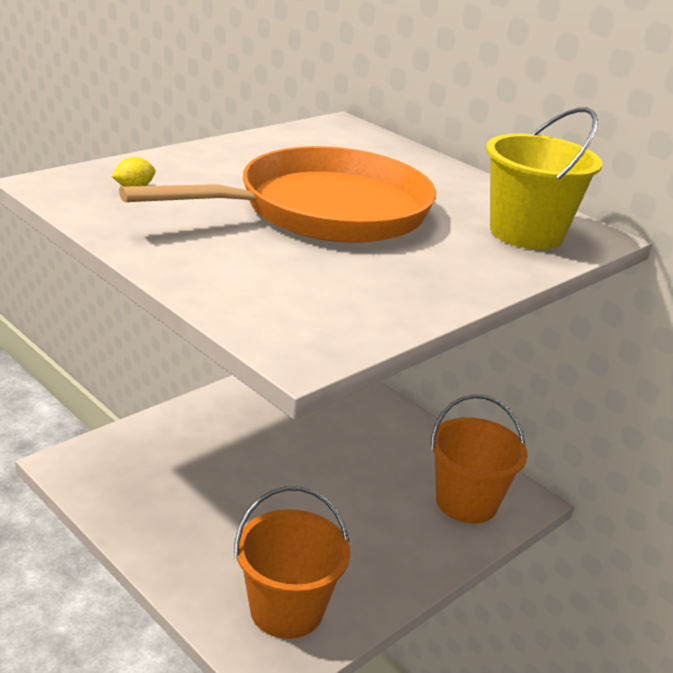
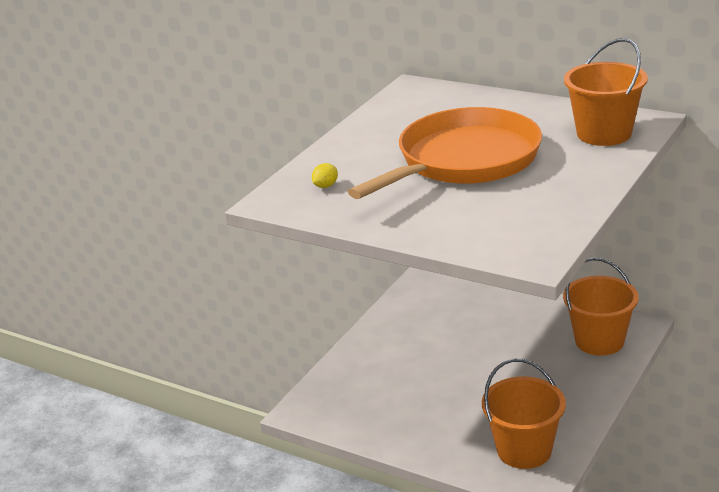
camera: 10 degrees left, 0 degrees up
yellow bucket [486,107,602,250] -> orange bucket [564,38,648,146]

